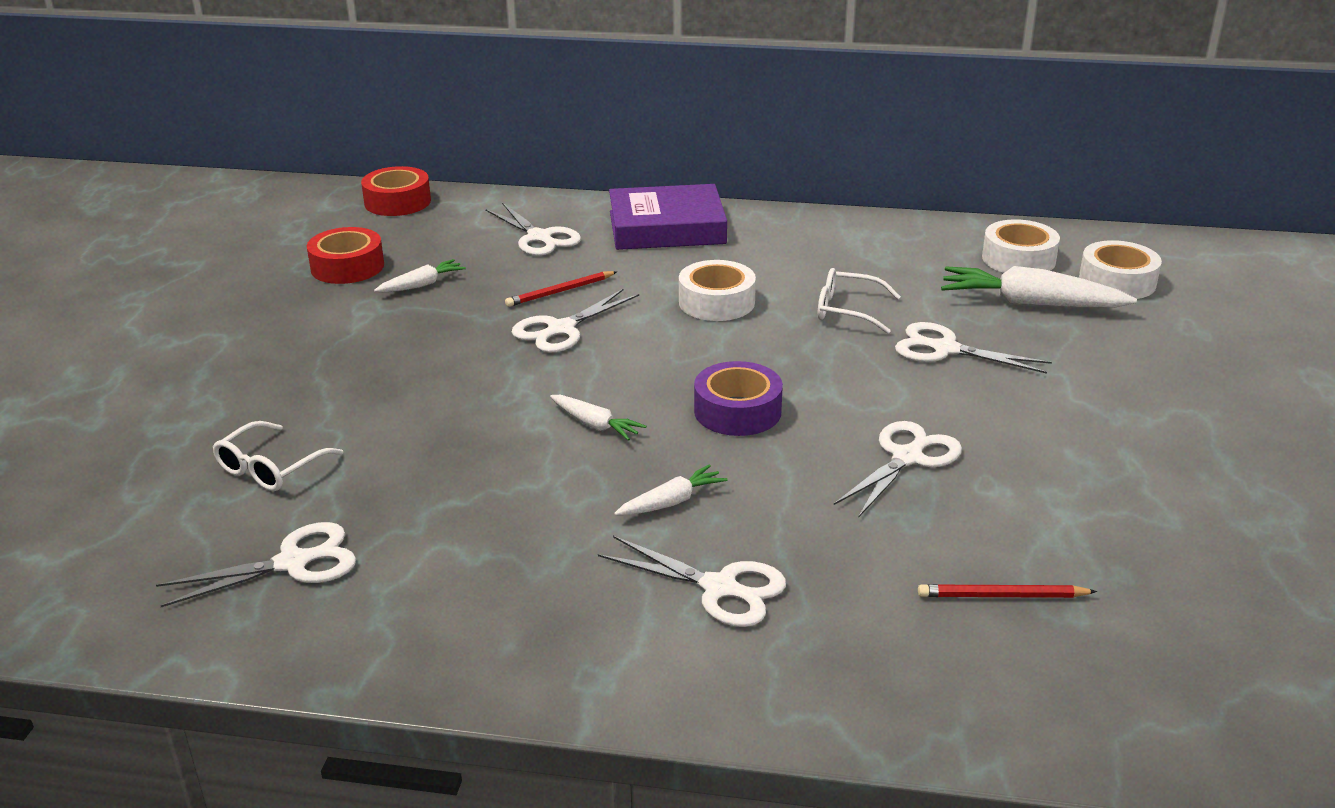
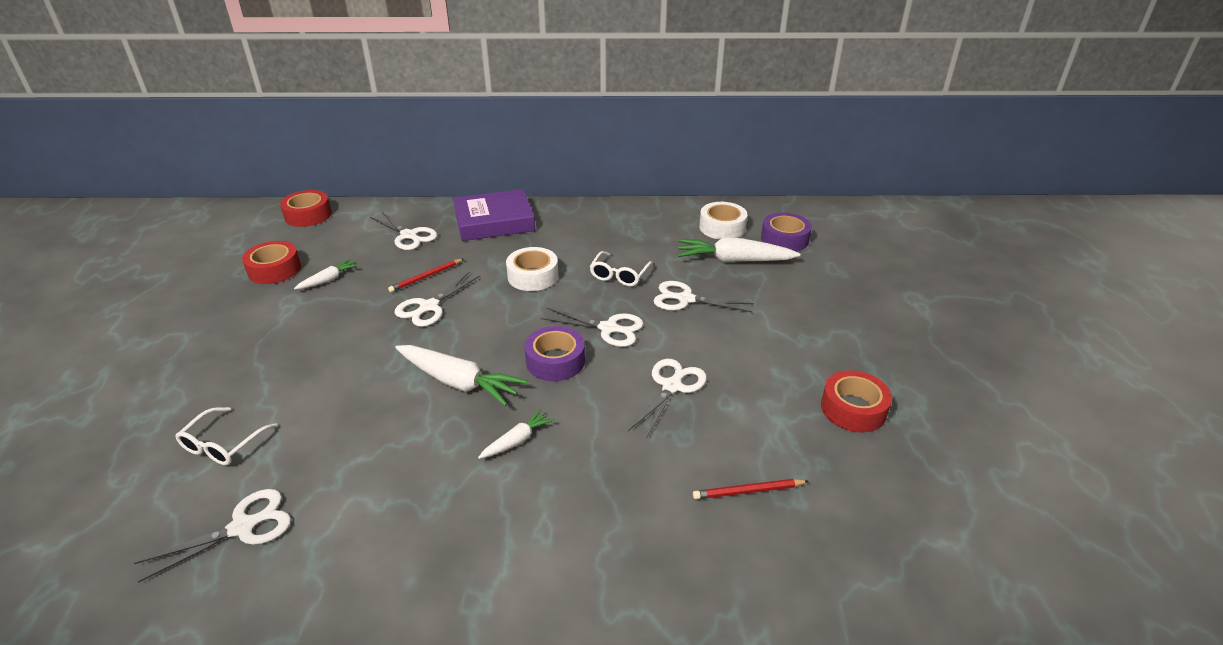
camera: 10 degrees left, 5 degrees up
white carrot [550,395,646,441] -> white carrot [395,345,527,406], size x1.89
white scissors [598,536,786,627] -> white scissors moved to [541,308,643,347]
white glasses [818,268,901,334] -> white glasses turned 75 degrees counterclockwise [589,251,653,286]
white tape [1079,240,1162,299] -> purple tape [761,212,812,251]
none -> red tape [821,370,892,432]

